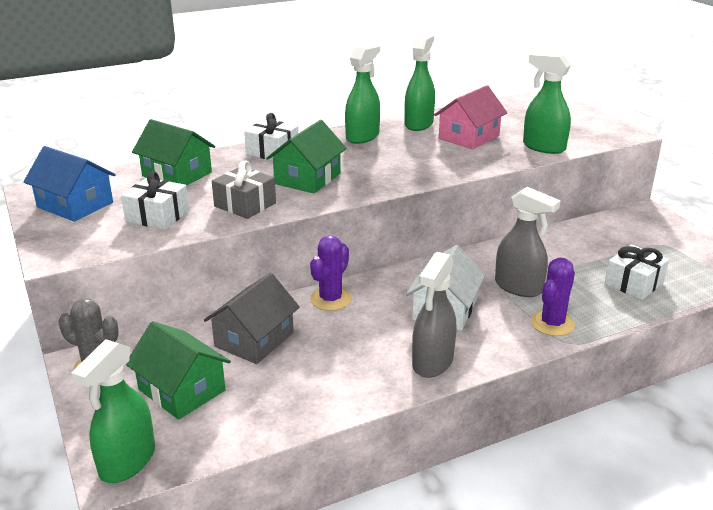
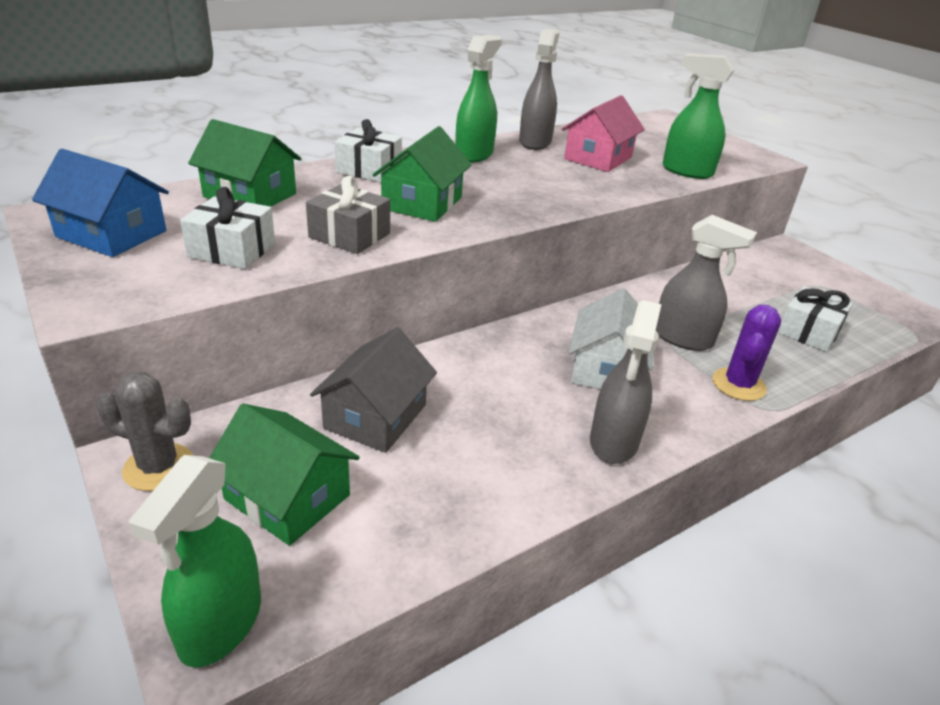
camera: 10 degrees left, 5 degrees up
purple cactus [310,235,352,311] -> none
green spray bottle [404,33,435,131] -> grey spray bottle [519,28,559,150]

